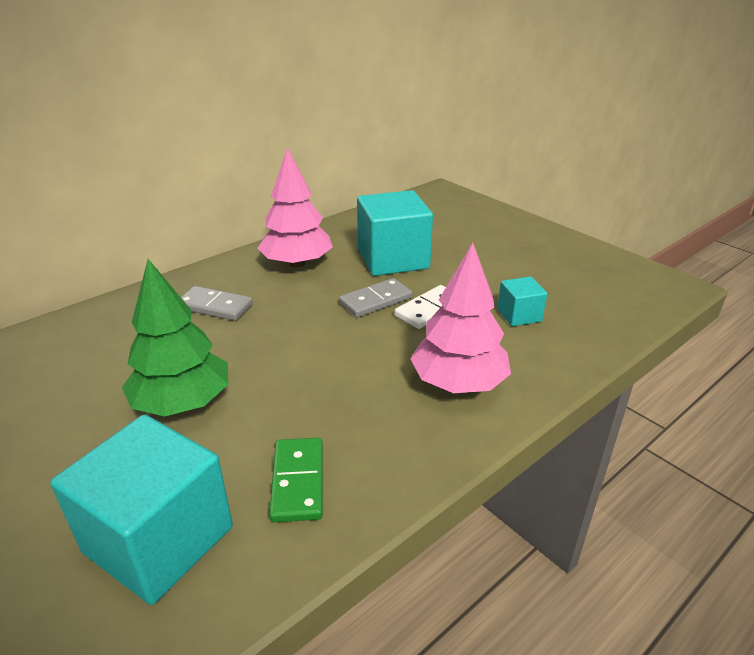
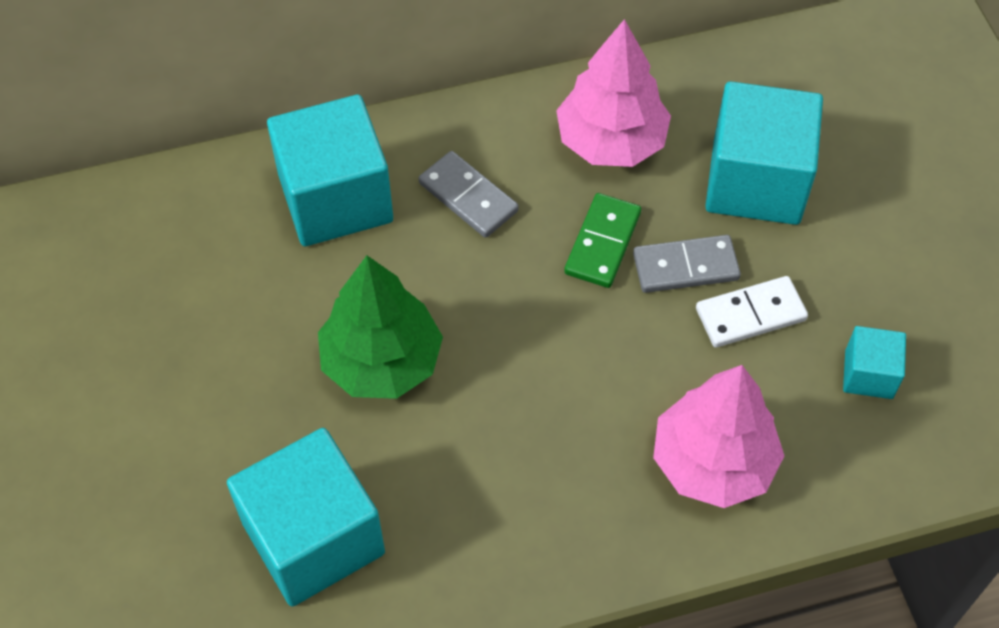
camera: 25 degrees right, 25 degrees up
green domino [269,438,323,522] -> green domino moved to [564,193,641,288]
none -> turquoise cube [267,95,393,246]

